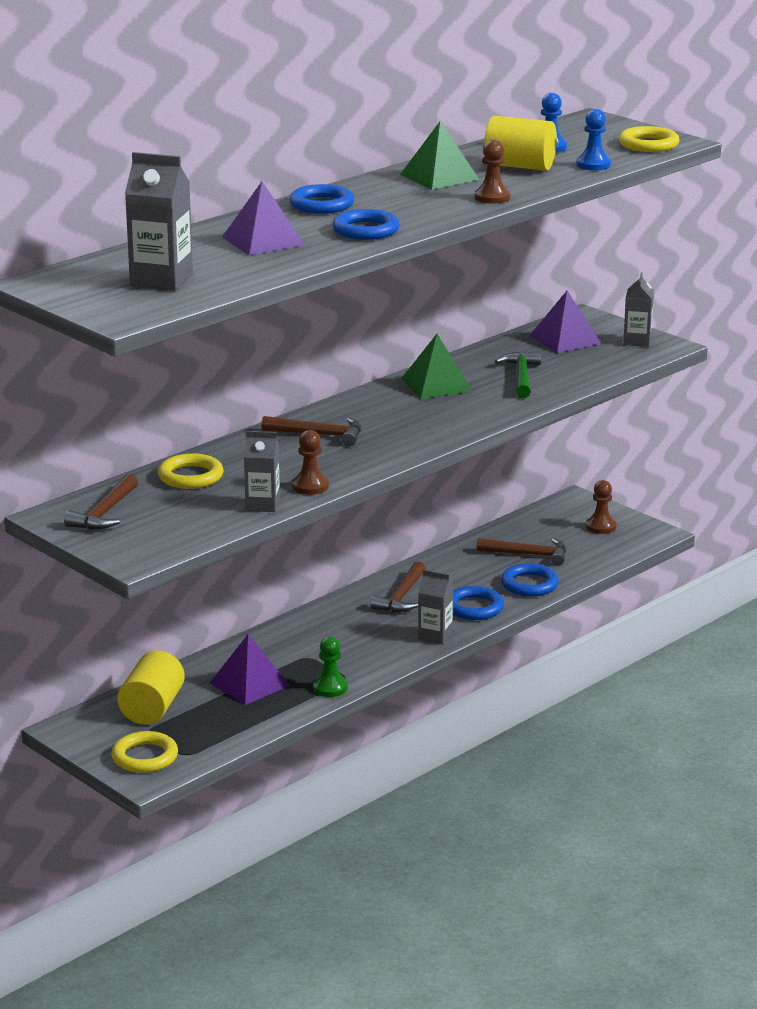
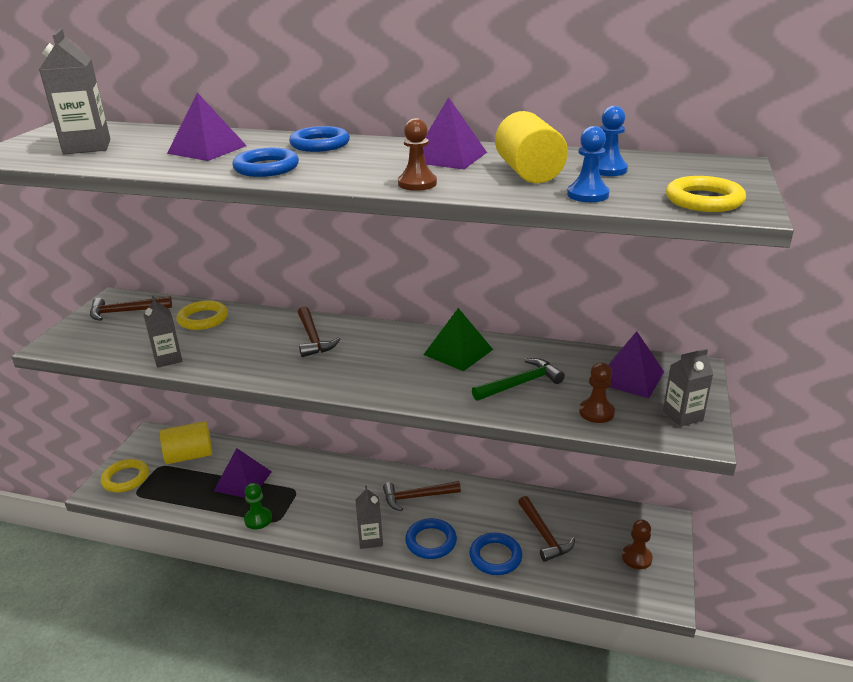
camera: 60 degrees right, 5 degrees up
brown pawn [292,430,329,495] -> brown pawn moved to [579,363,615,423]
green pyramid [400,121,479,190] -> purple pyramid [423,97,487,169]

